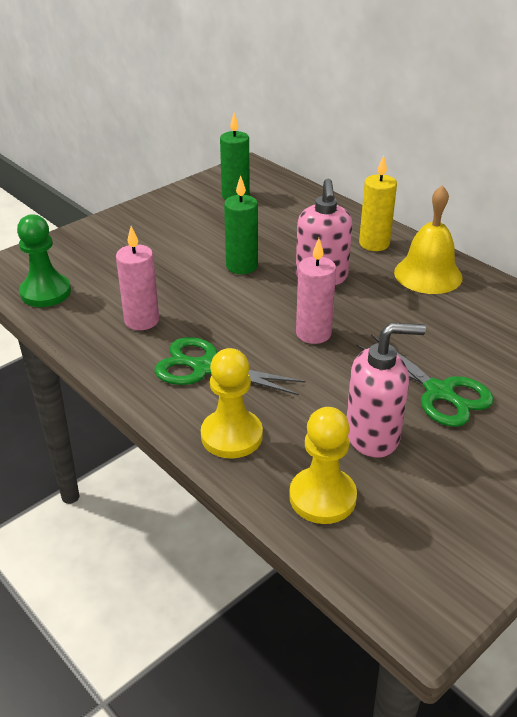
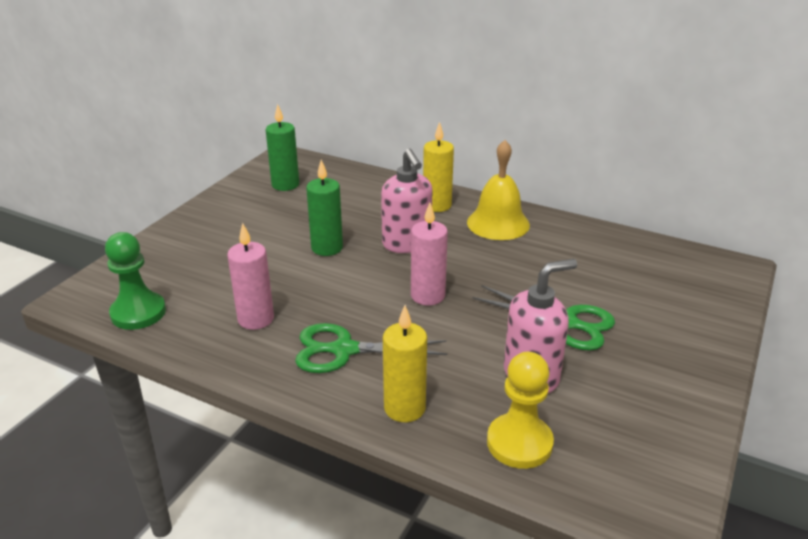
camera: 20 degrees left, 5 degrees down
yellow pawn [201,348,263,459] -> yellow candle [383,305,427,422]

